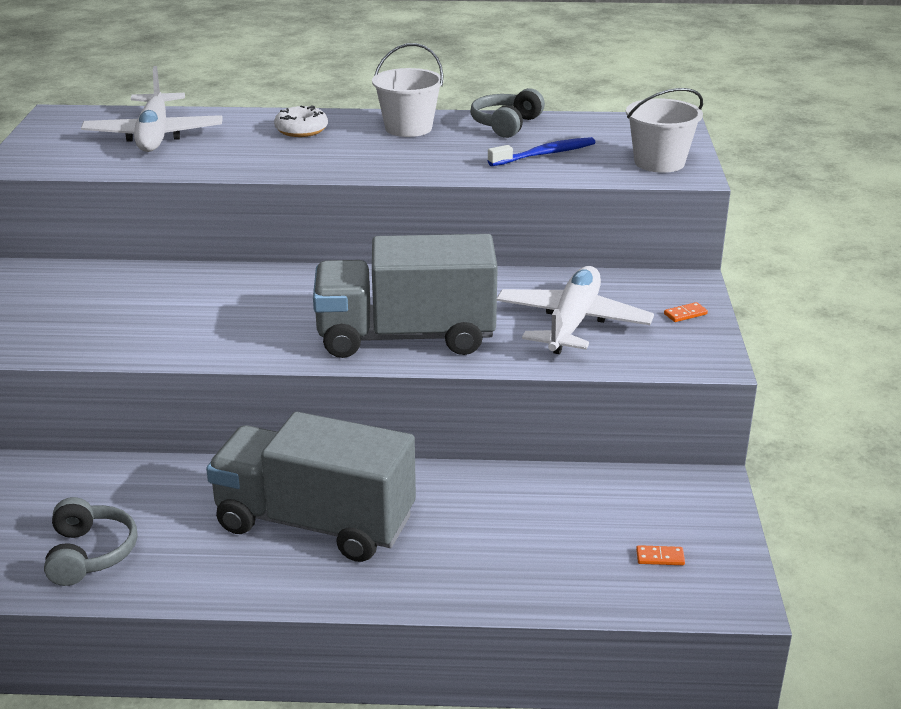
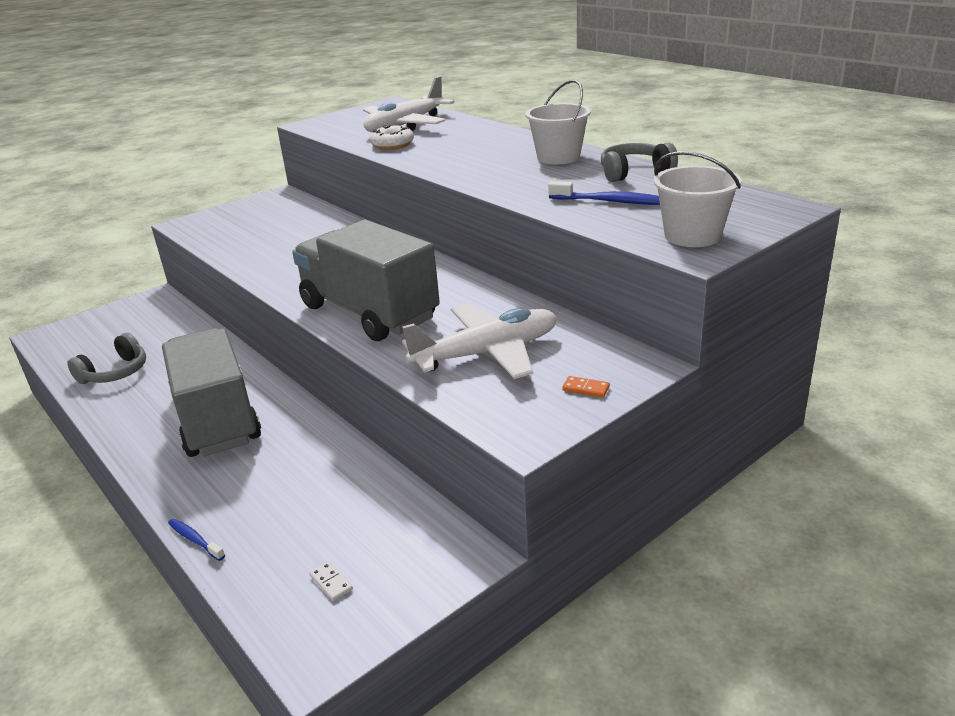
camera: 50 degrees right, 0 degrees up
white donut [274,106,328,137] -> white donut moved to [370,125,414,150]
orange domino [636,545,685,565] -> white domino [309,561,353,601]
none -> blue toothbrush [168,518,225,561]

